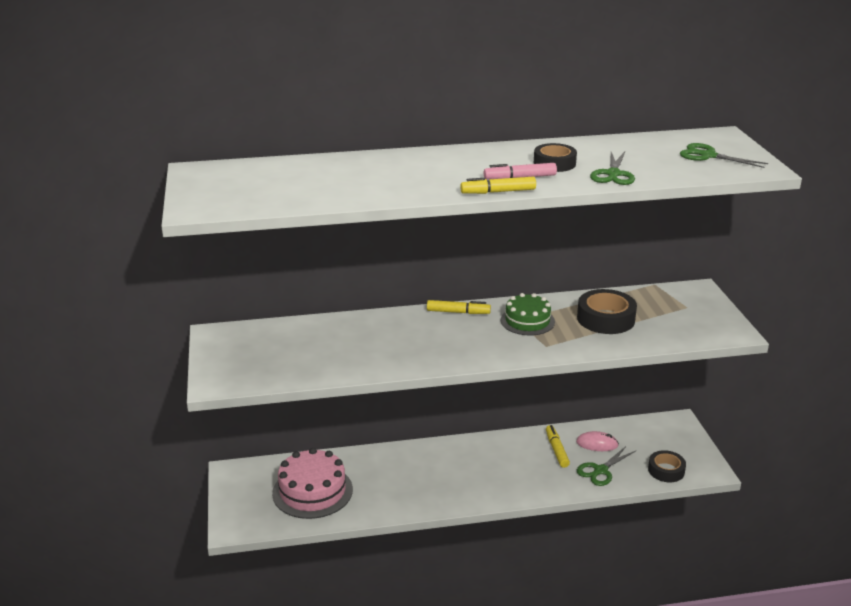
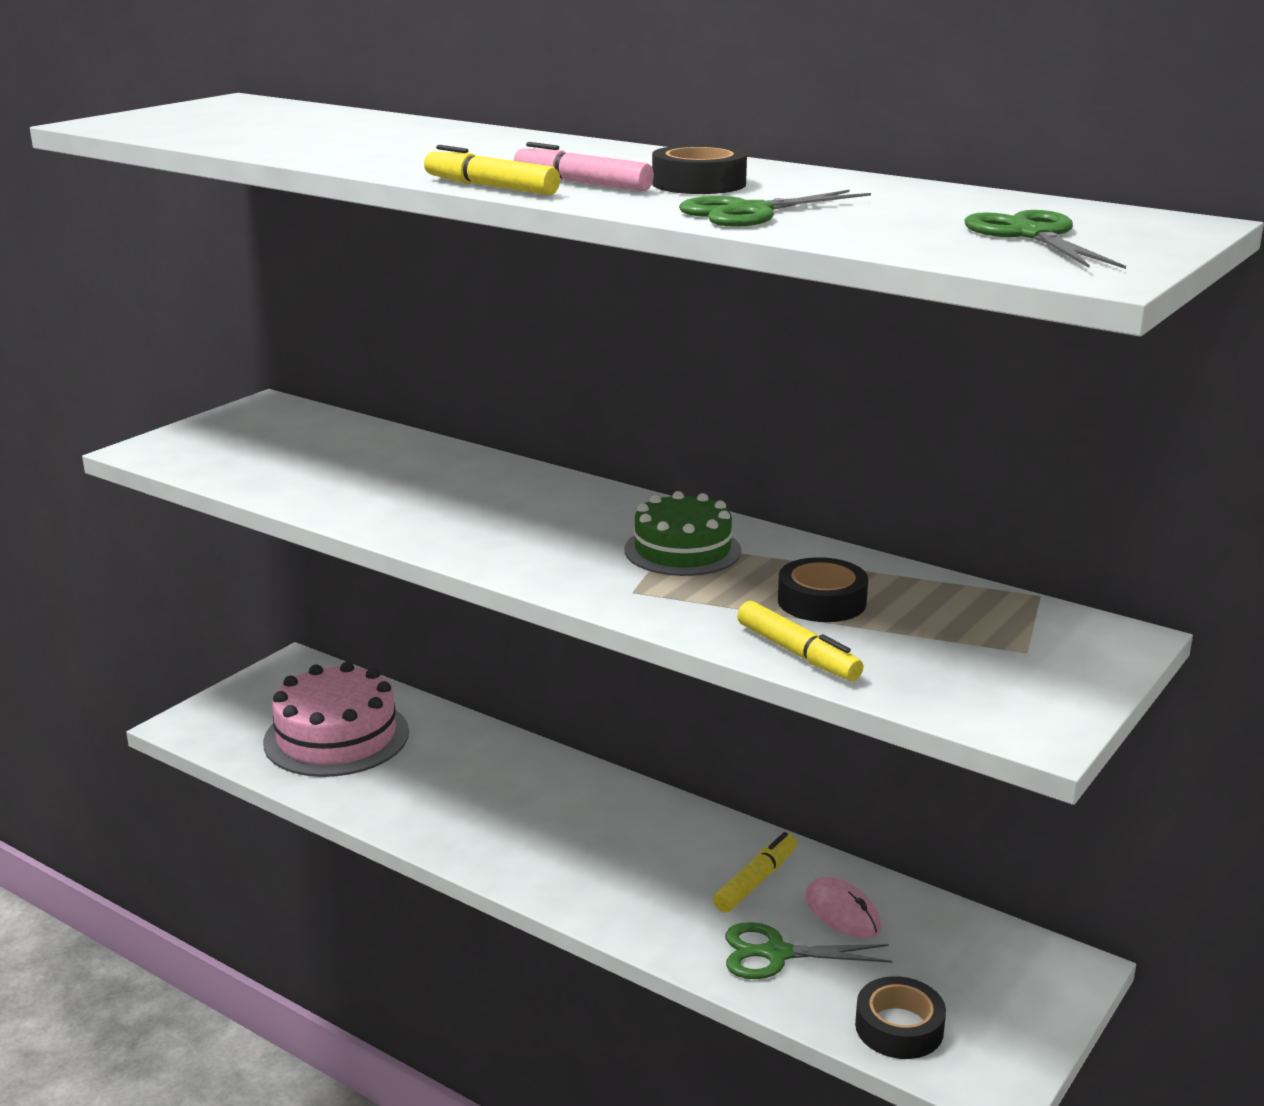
camera: 45 degrees right, 5 degrees down
yellow marker [427,300,491,314] -> yellow marker moved to [737,601,864,681]
black tape [577,289,637,334] -> black tape [778,557,868,622], size x0.66

